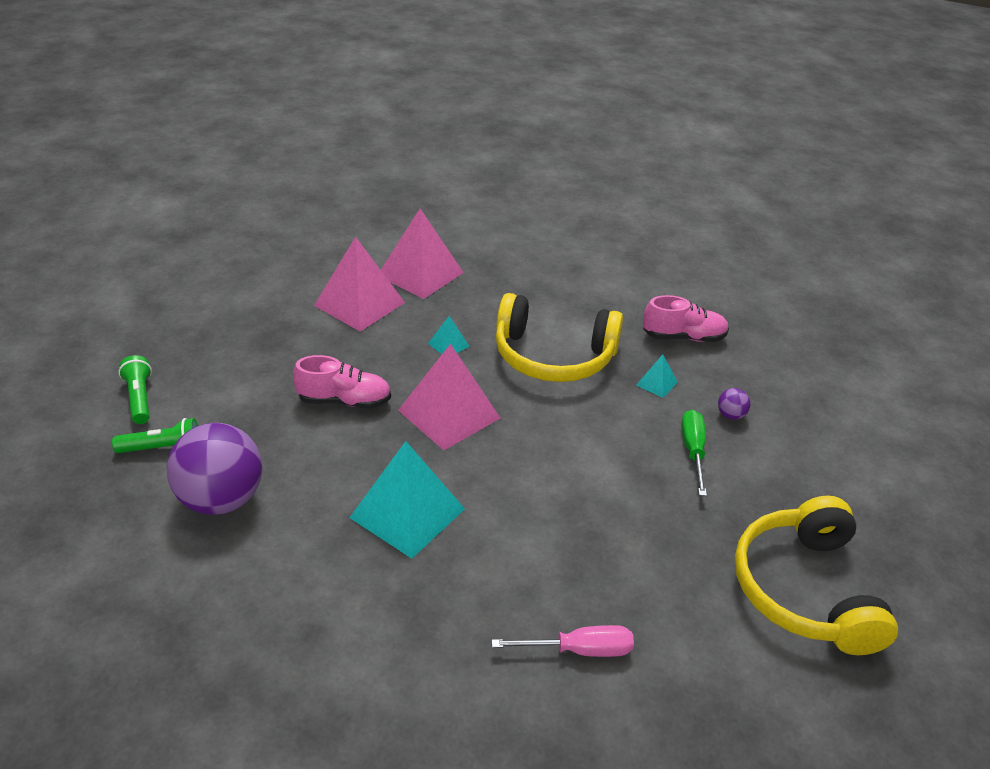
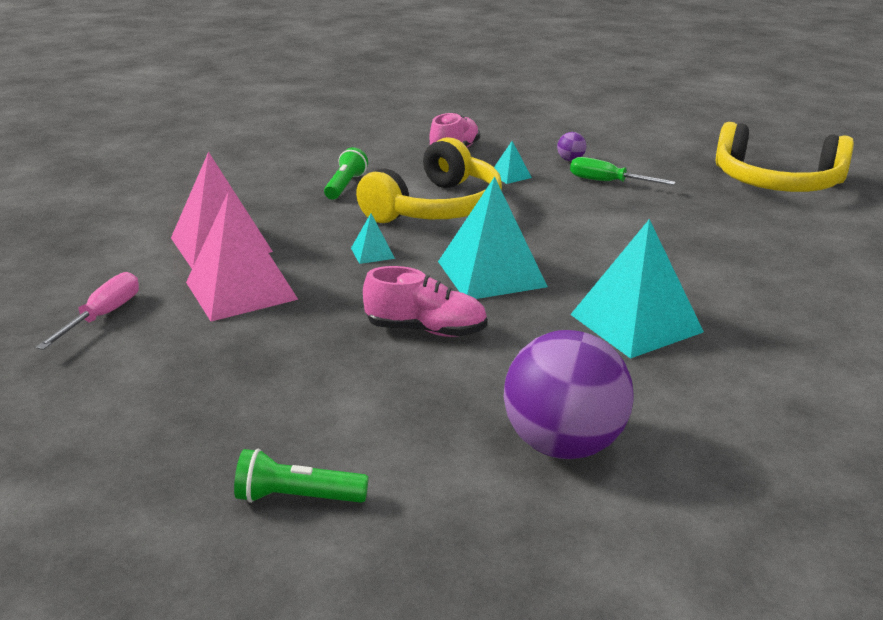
camera: 65 degrees left, 10 degrees down
green flashlight [112,418,198,453] -> green flashlight moved to [324,148,368,200]
pink shoe [293,355,391,409] -> pink shoe turned 75 degrees clockwise [363,266,488,337]
pink pyramid [398,344,501,450] -> turquoise pyramid [438,177,548,299]
pink screwdriver [492,625,634,657] -> pink screwdriver moved to [36,272,139,350]

